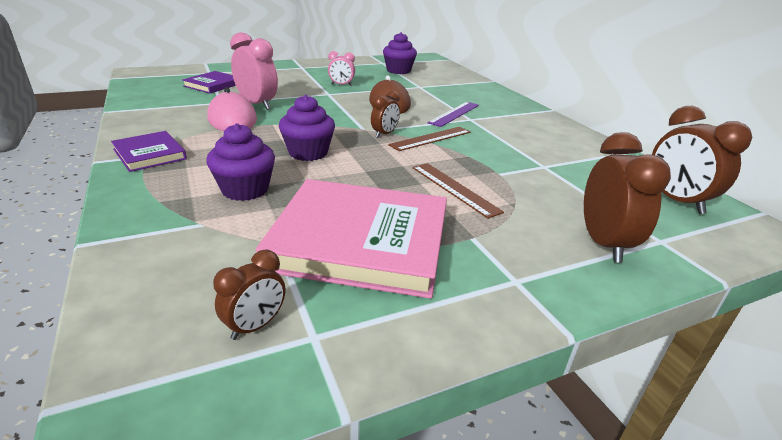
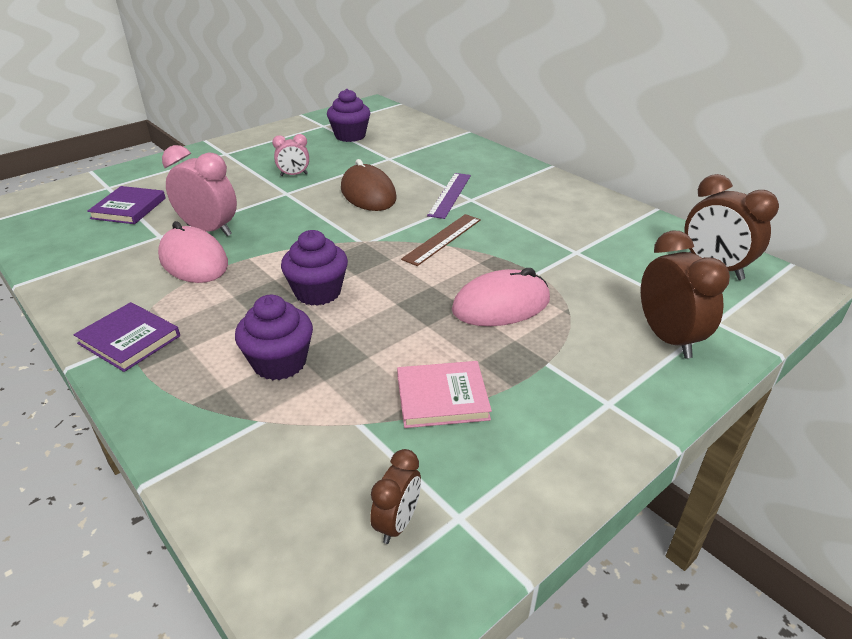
camera: 15 degrees left, 5 degrees up
pink book [256,179,447,299] -> pink book [397,361,492,428], size x0.50
brown clock [371,91,400,138] -> none
brown ruler [412,163,504,219] -> pink mouse [452,268,550,326]

